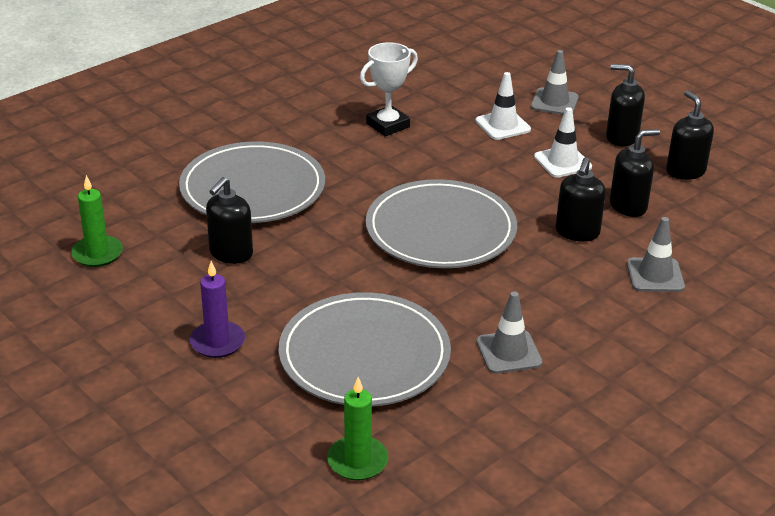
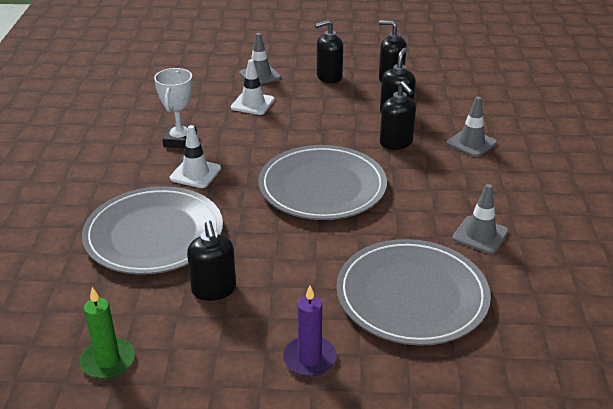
camera: 45 degrees left, 0 degrees up
green candle [327,377,388,481] -> none
white traffic cone [534,107,592,178] -> white traffic cone moved to [170,125,221,188]

